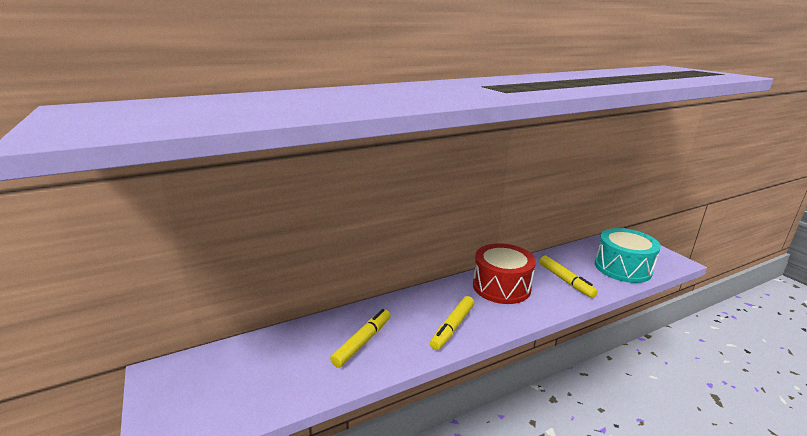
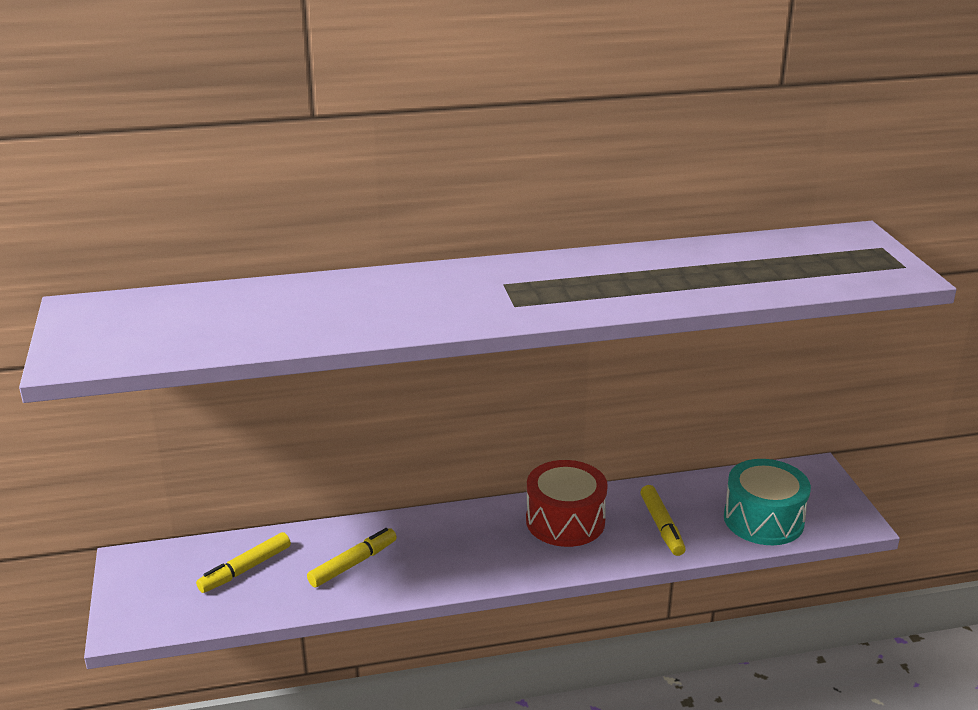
camera: 15 degrees right, 5 degrees up
yellow marker [430,296,474,350] -> yellow marker moved to [196,532,291,593]

